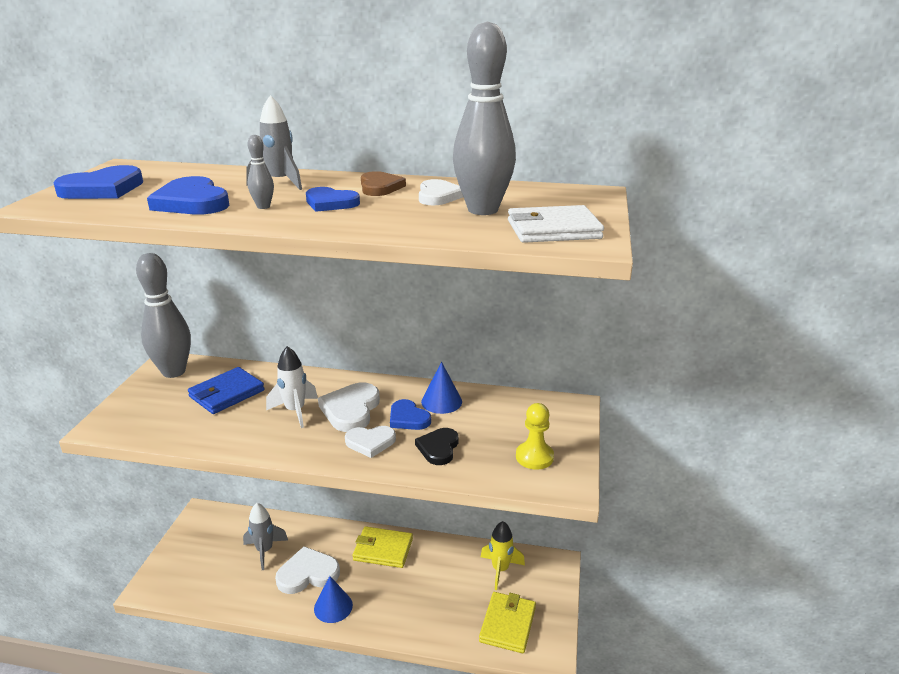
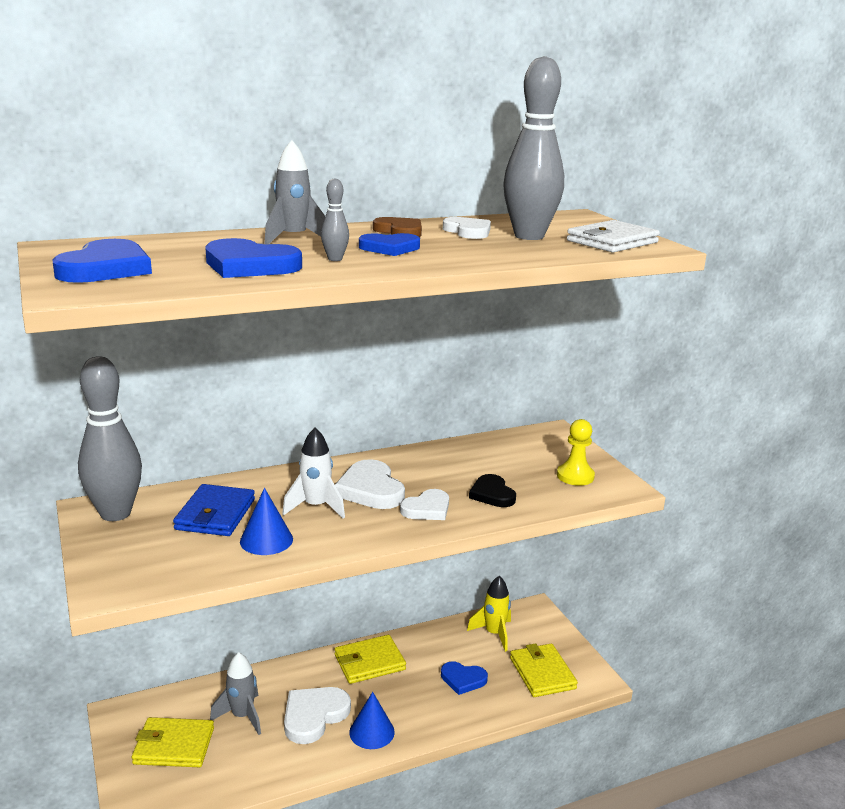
camera: 35 degrees left, 5 degrees down
blue heart [390,399,431,430] -> blue heart moved to [441,661,488,695]
blue cone [421,362,462,414] -> blue cone moved to [240,488,293,555]
none -> yellow wallet [132,717,214,767]

